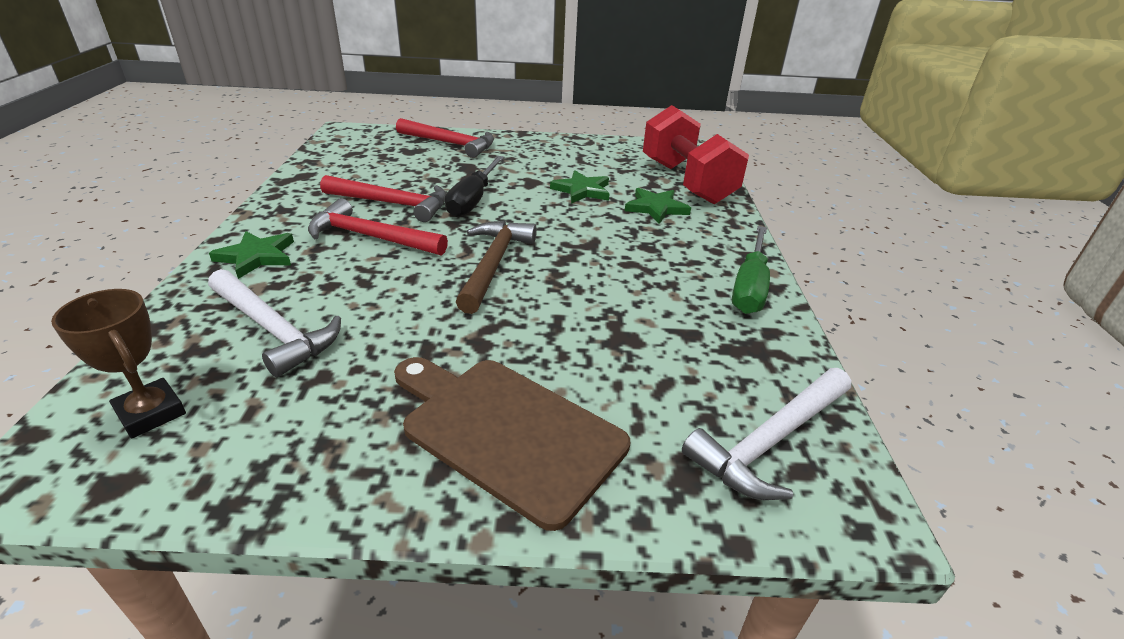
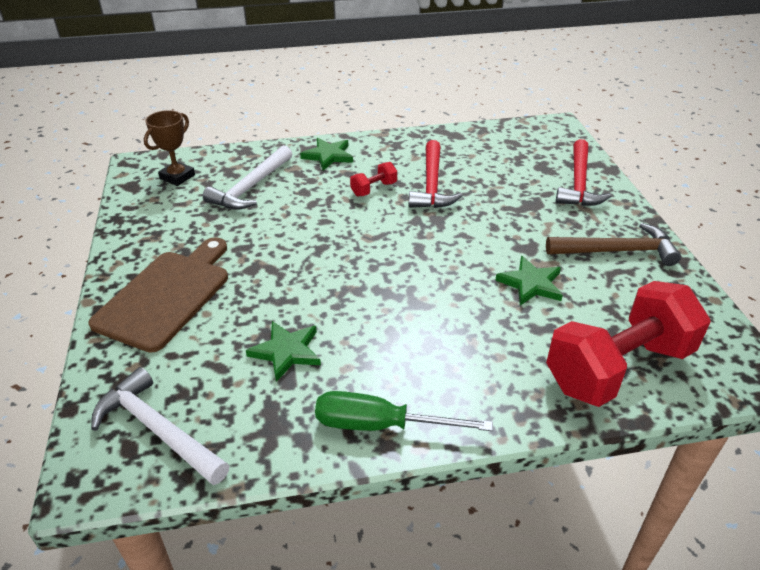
camera: 80 degrees right, 5 degrees up
red hammer [308,198,448,256] -> red dumbbell [350,162,397,196]
black screwdriver [445,156,504,217] -> none
brown hammer [456,221,537,314] -> brown hammer moved to [546,223,681,266]
green star [625,188,691,224] -> green star moved to [246,321,321,382]

